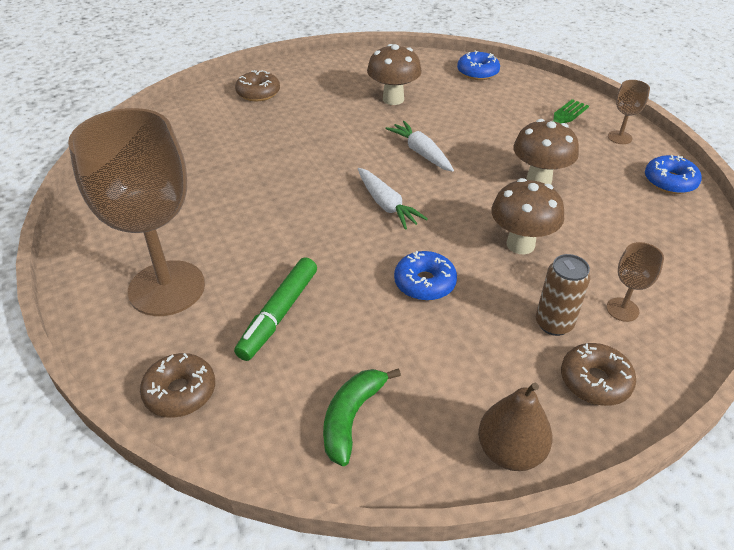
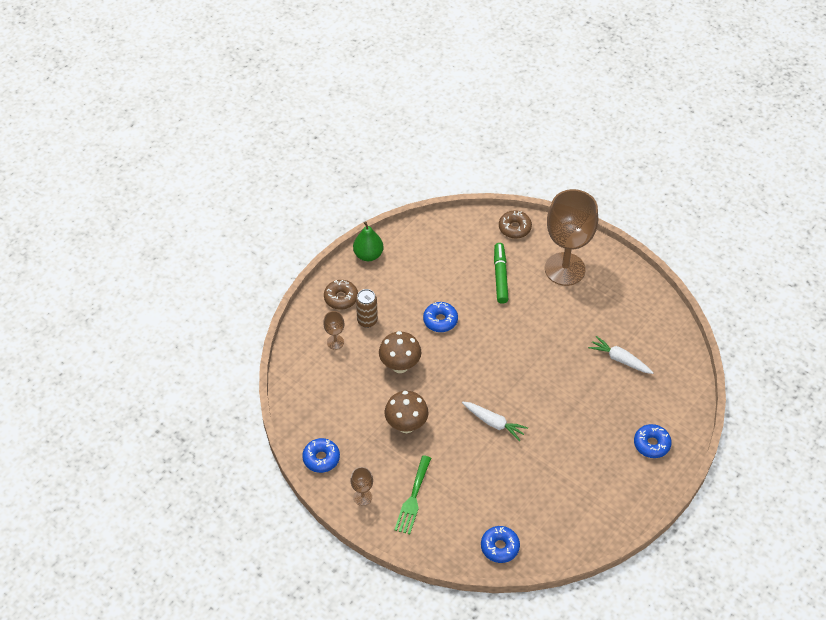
camera: 155 degrees right, 10 degrees up
brown donut [235,70,280,101] -> blue donut [634,424,672,458]
green banana [323,368,401,466] -> none
white carrot [358,168,428,229] -> white carrot moved to [588,336,654,374]
brown mushroom [367,44,422,105] -> none
brown pear [478,383,553,471] -> green pear [353,221,384,261]

